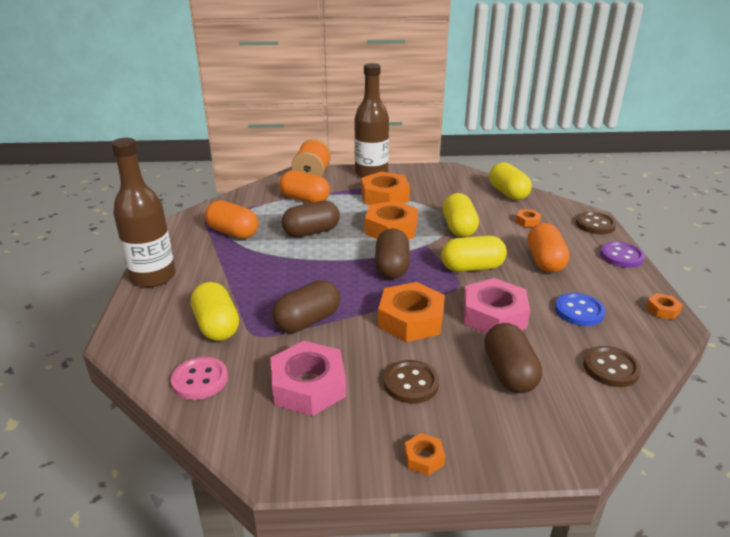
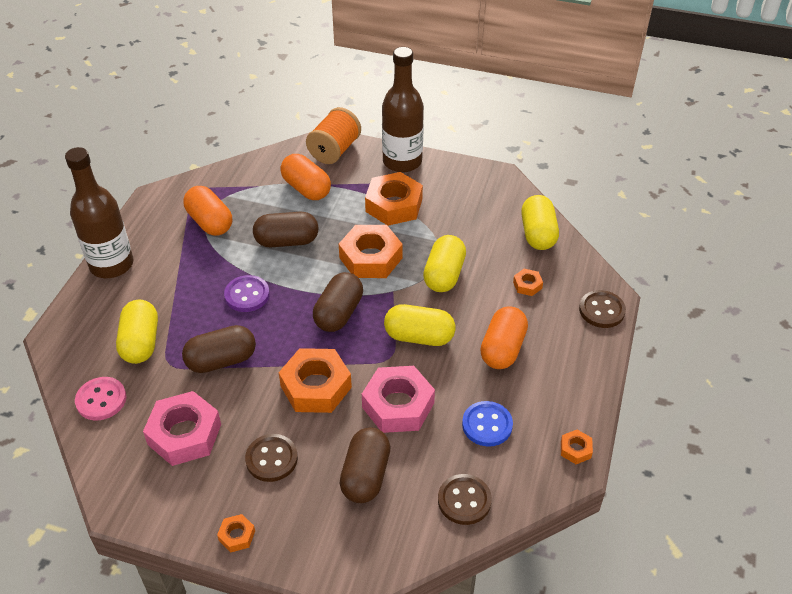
camera: 20 degrees right, 15 degrees up
purple button [600,242,645,268] -> purple button moved to [224,275,270,312]

